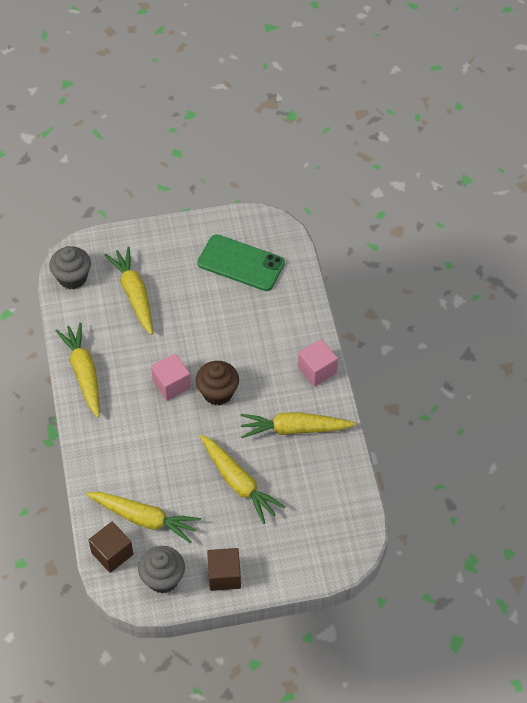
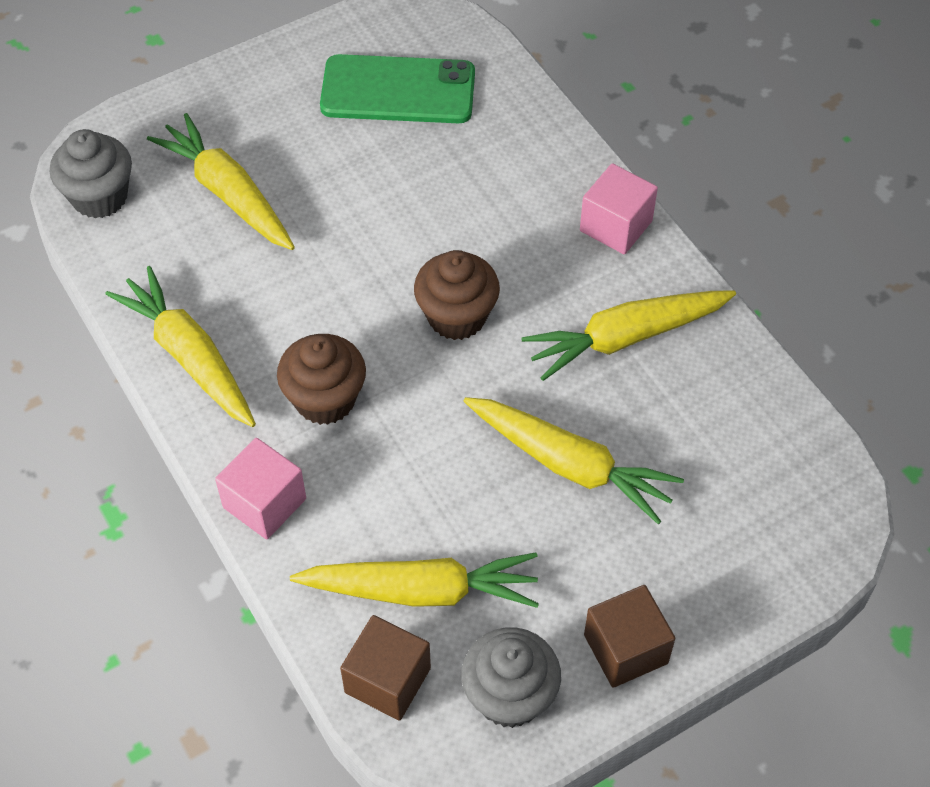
camera: 20 degrees left, 0 degrees up
pink cube [151,353,191,401] -> pink cube moved to [215,438,306,539]
none -> brown cupcake [277,334,366,425]

